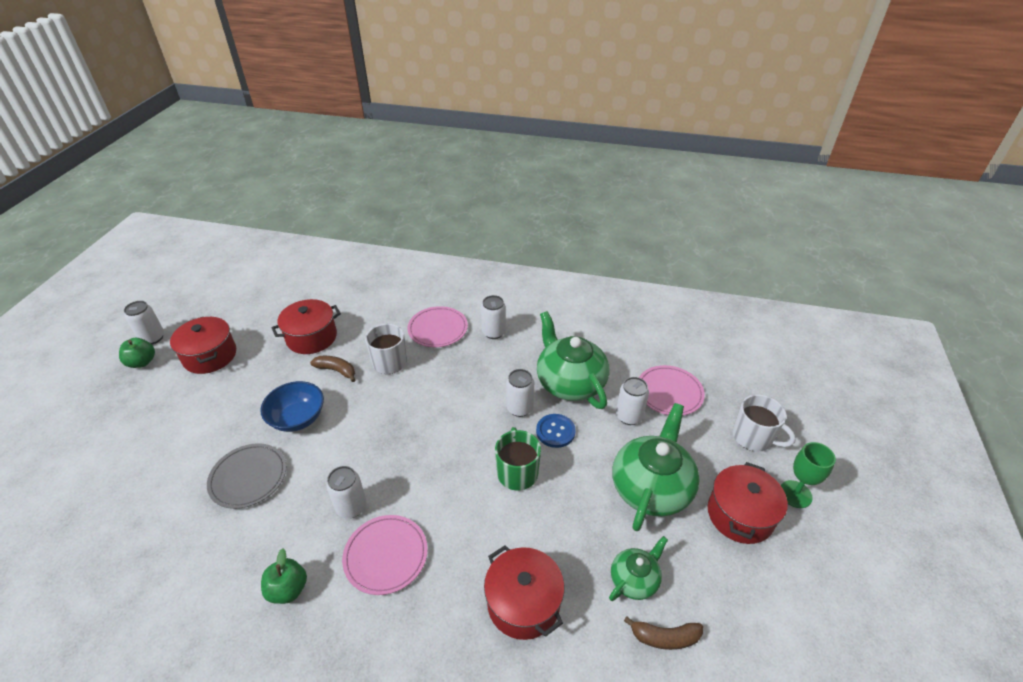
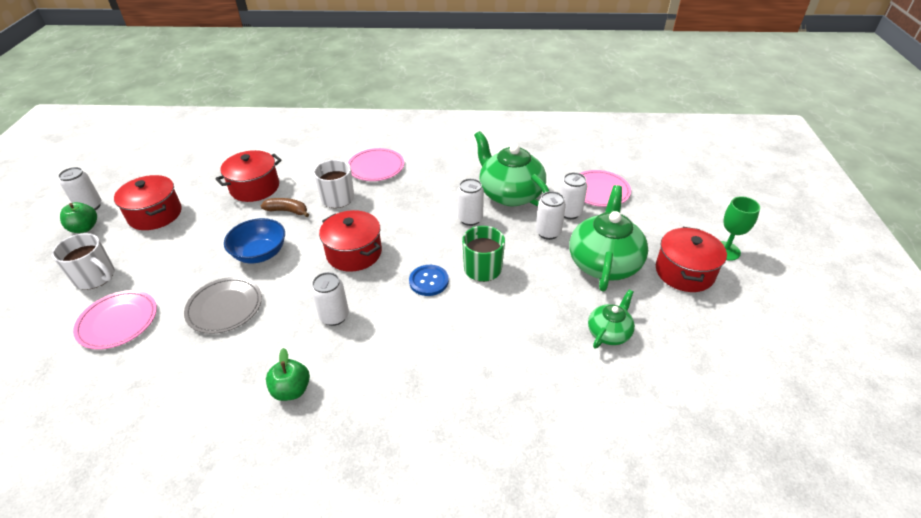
camera: 10 degrees left, 0 degrees up
pink plate [342,515,428,595] -> pink plate moved to [73,290,157,350]
white can [481,295,506,339] -> white can moved to [536,191,566,240]
red pot [484,545,564,640] -> red pot moved to [319,210,382,272]
blue button [536,414,576,448] -> blue button moved to [409,265,449,296]
brown banana [624,616,703,650] -> none
white mug [733,394,796,452] -> white mug moved to [52,233,115,290]

